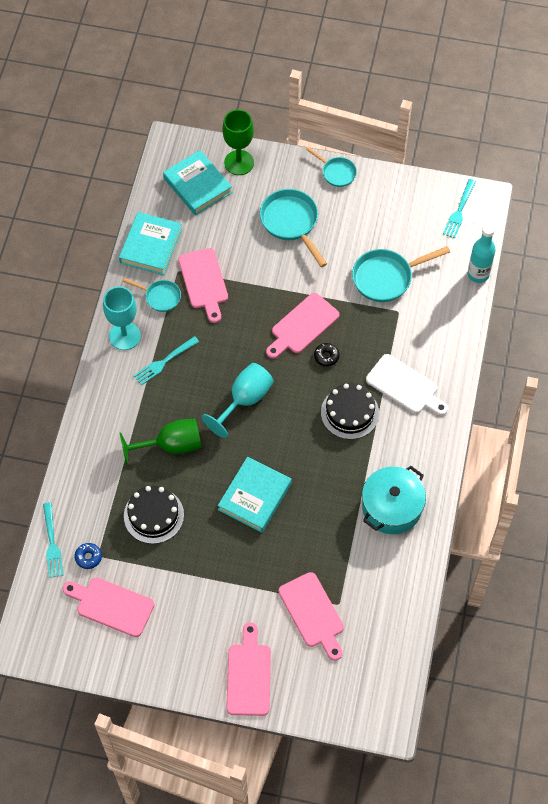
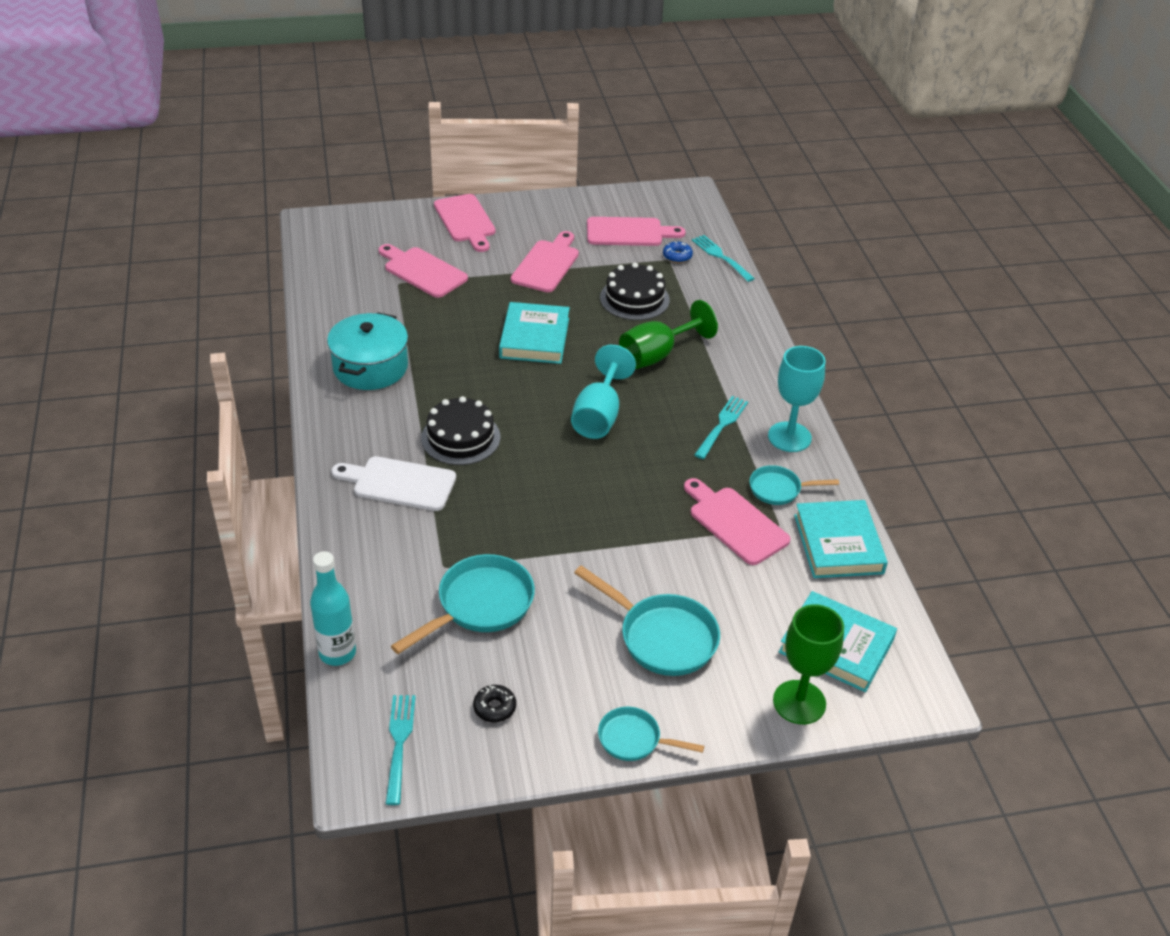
camera: 155 degrees right, 20 degrees down
pink cutting board [266,293,339,359] -> pink cutting board moved to [511,231,579,292]
black donut [314,343,340,367] -> black donut moved to [473,685,516,722]

